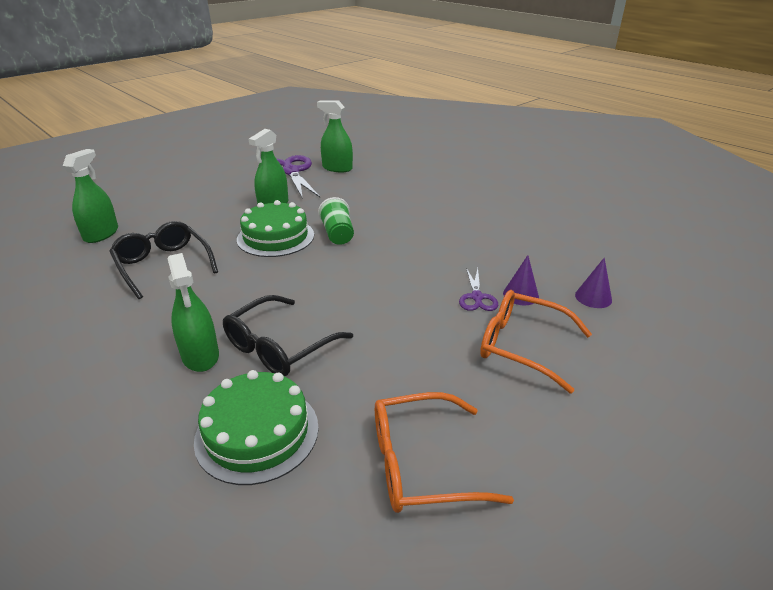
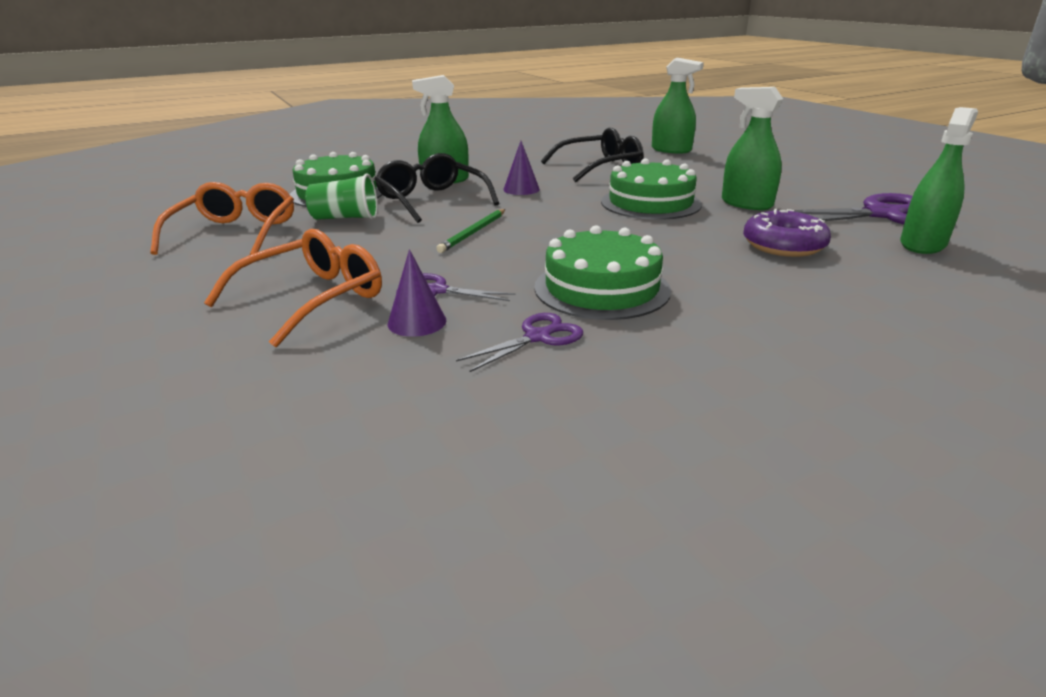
camera: 105 degrees right, 5 degrees down
green cup [318,197,354,245] -> green cup moved to [305,173,378,220]
purple cone [575,257,612,308] -> purple cone moved to [503,141,540,195]
none -> green pencil [436,209,506,253]
none -> purple scissors [456,313,583,372]
none -> green cake [534,226,671,320]
none -> purple donut [743,209,831,257]

